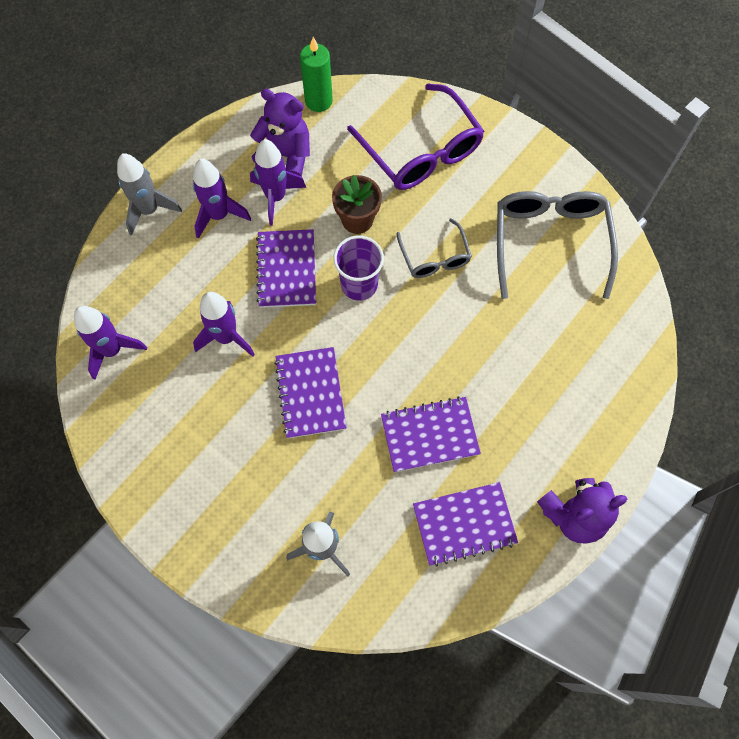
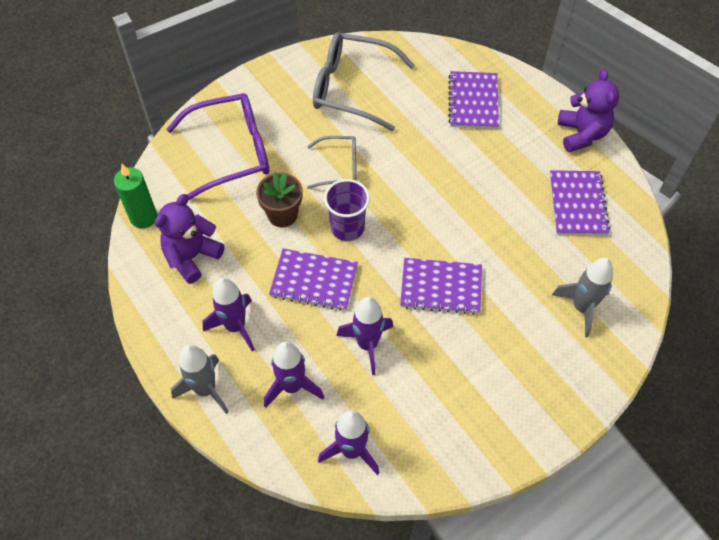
camera: 75 degrees left, 10 degrees down
purple rocket [250,139,306,226] -> purple rocket moved to [264,341,324,408]
purple notebook [381,396,481,472] -> purple notebook moved to [448,71,499,129]

